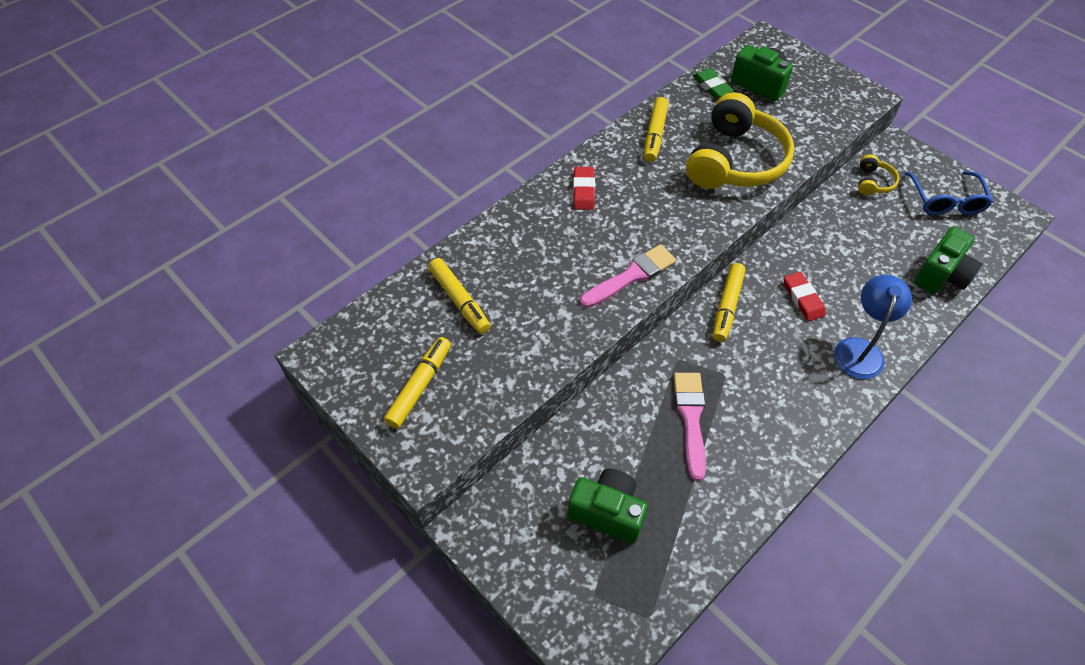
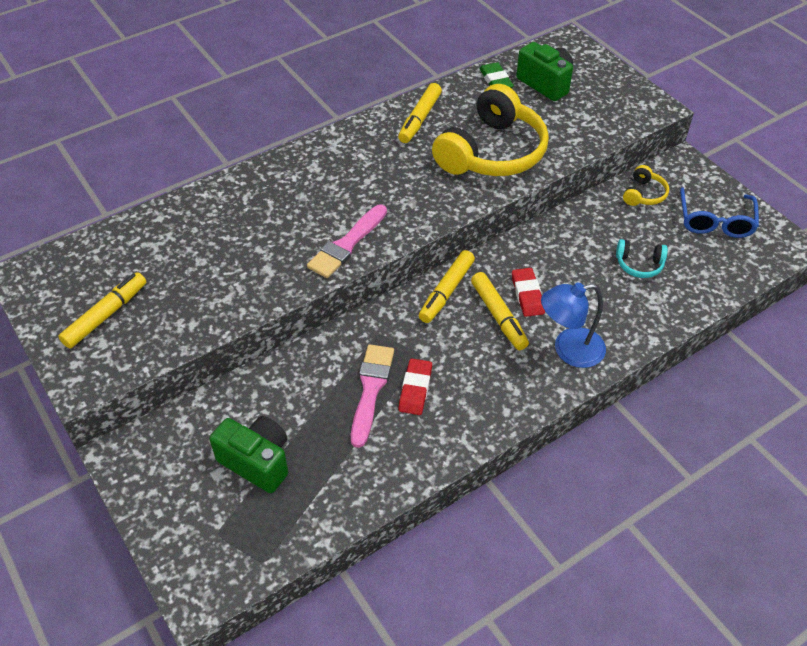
camera: 10 degrees right, 5 degrees down
yellow marker [428,258,490,334] -> yellow marker moved to [471,272,529,350]
red eraser [573,167,595,210] -> red eraser moved to [399,359,432,415]
pink brush [580,244,677,308] -> pink brush turned 150 degrees clockwise [307,204,387,278]
blue lamp [834,275,912,379] -> blue lamp turned 135 degrees counterclockwise [541,283,606,368]
green camera [914,227,982,294] -> none
none -> turquoise headphones [616,239,668,278]

